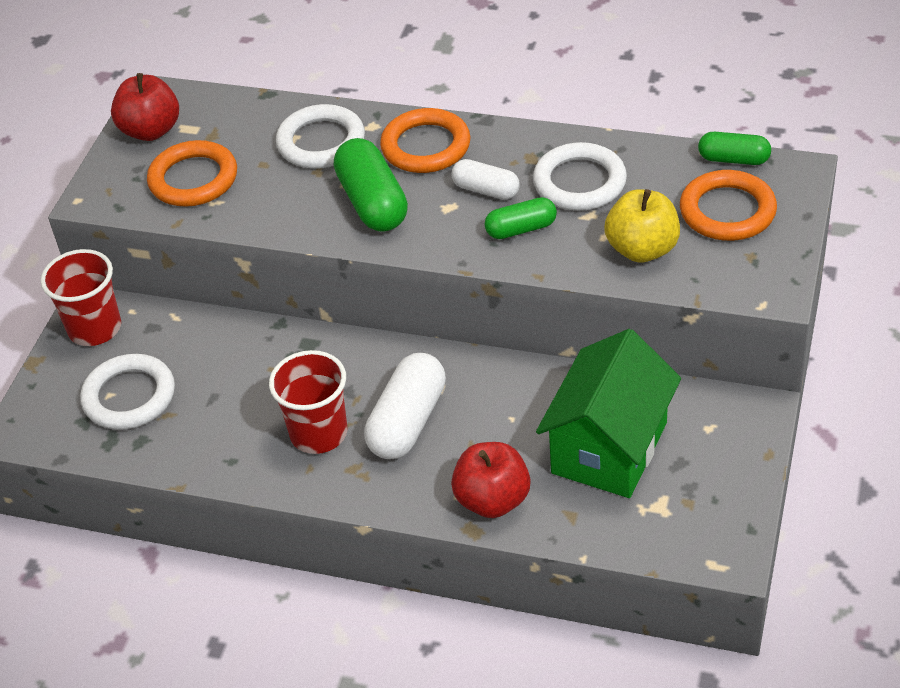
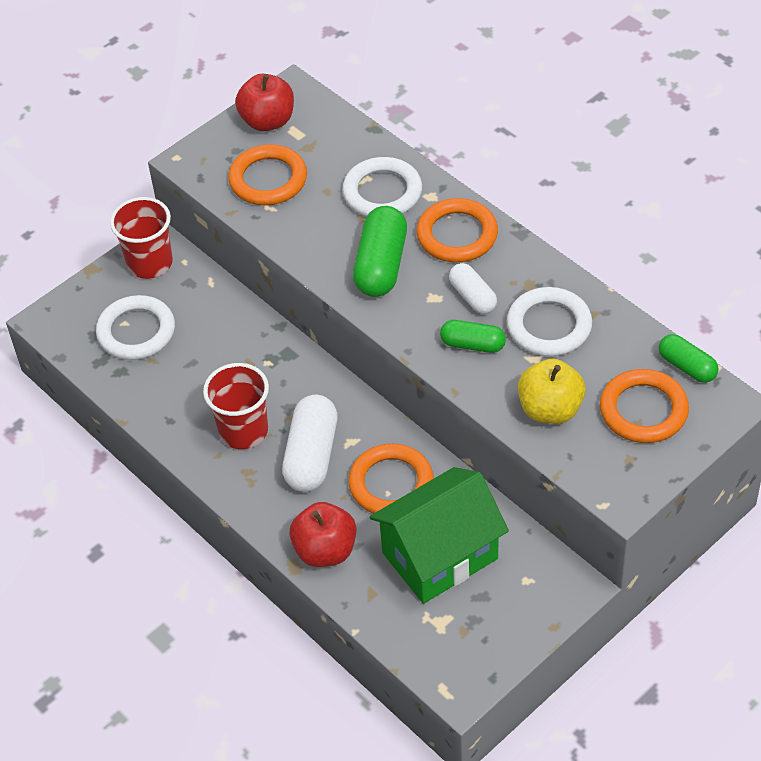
camera: 30 degrees right, 5 degrees up
white capsule [364,353,446,459] -> white capsule turned 45 degrees counterclockwise [282,395,337,492]
none -> orange ring [349,443,434,514]

